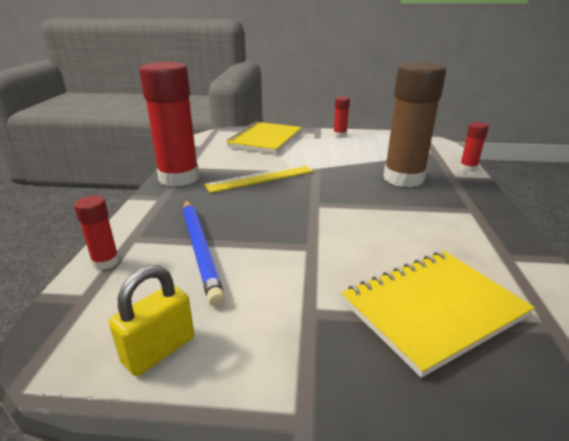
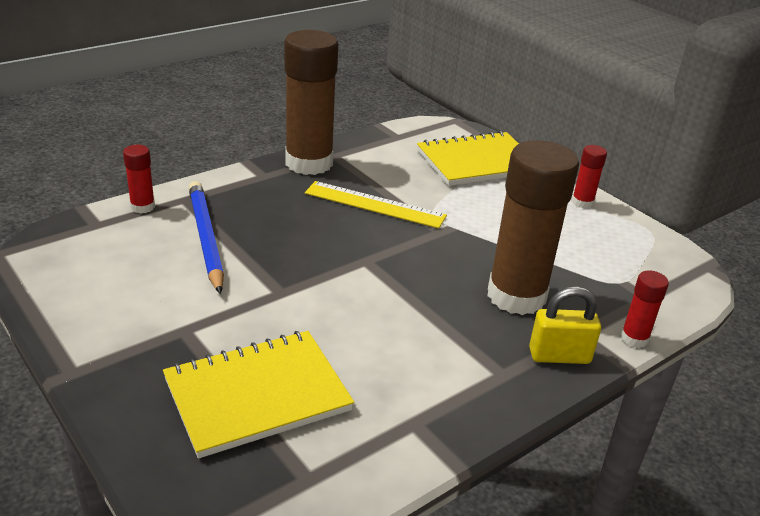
camera: 45 degrees right, 5 degrees up
yellow padlock [109,265,194,376] -> yellow padlock moved to [529,286,601,364]
red glue stick [139,62,199,187] -> brown glue stick [284,30,338,175]
blue pencil [183,200,225,307] -> blue pencil turned 135 degrees clockwise [189,181,224,294]
yellow notebook [341,251,535,378] -> yellow notebook turned 45 degrees counterclockwise [163,331,354,459]

